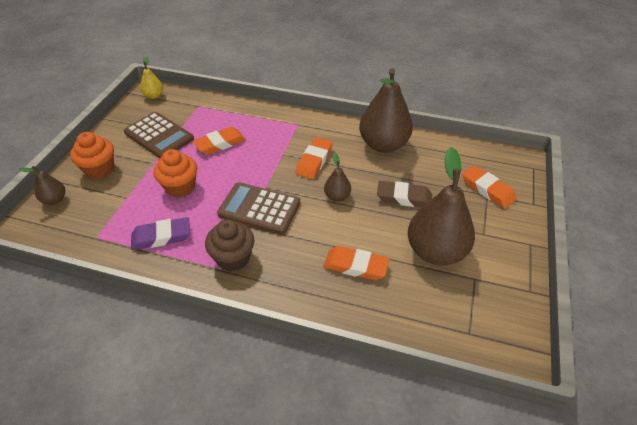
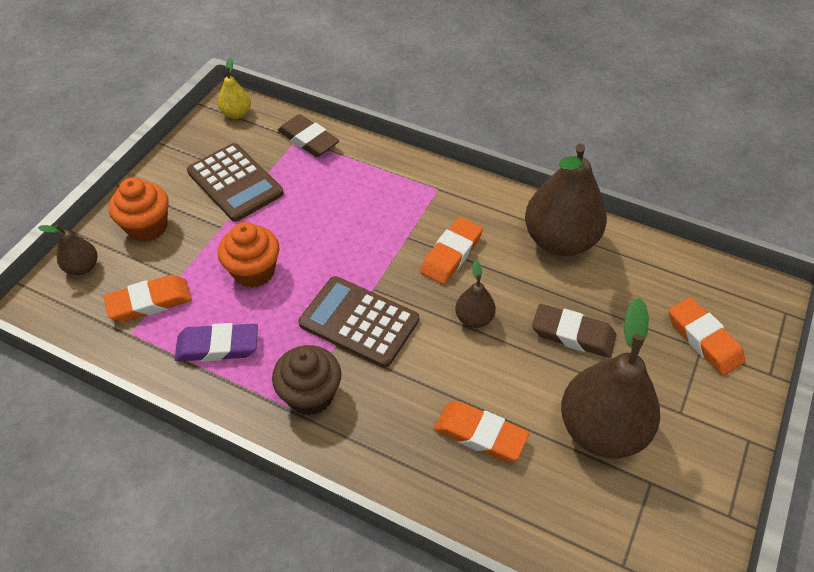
camera: 10 degrees right, 5 degrees up
orange eraser [193,127,246,155] -> orange eraser moved to [104,275,192,322]
none -> brown eraser [277,114,339,157]

